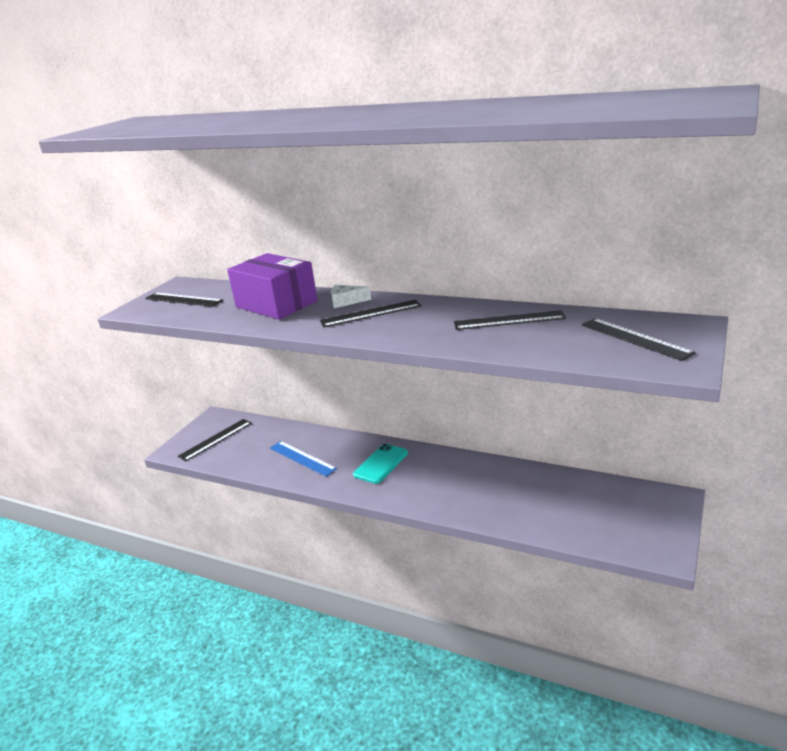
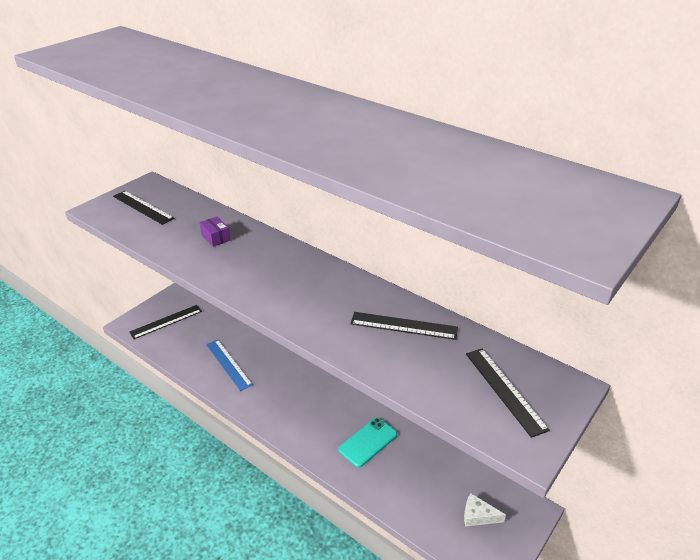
camera: 10 degrees right, 10 degrees up
purple box [227,253,318,320] -> purple box [199,216,230,247], size x0.41
black ruler [320,300,421,327] -> none
white cheese [331,285,371,308] -> white cheese moved to [464,493,506,527]
turquoise phone [353,444,408,484] -> turquoise phone moved to [338,418,397,468]

